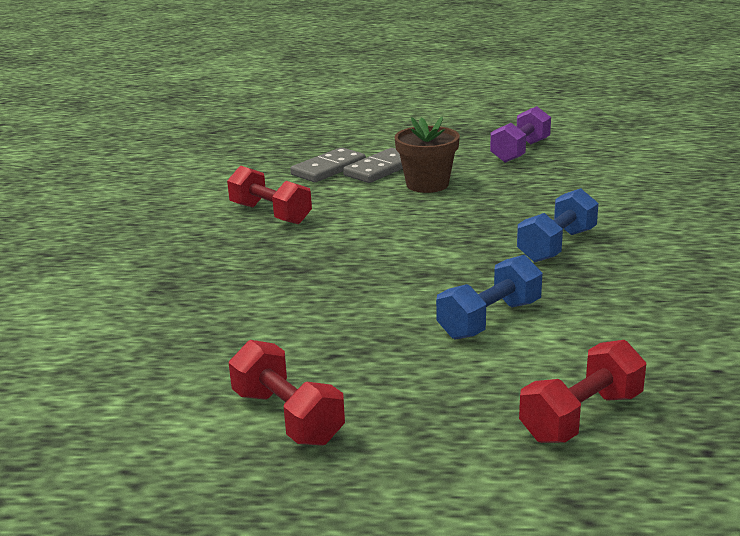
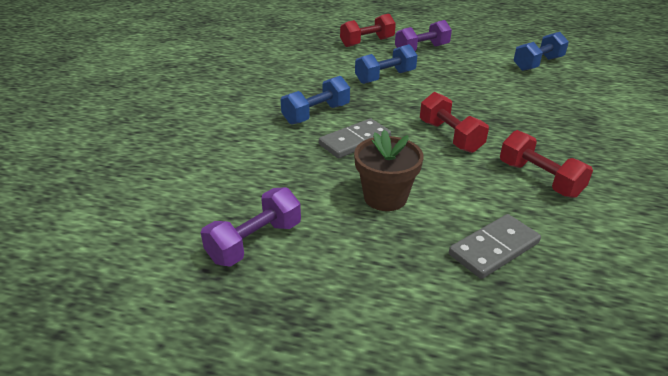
camera: 170 degrees left, 10 degrees up
red dumbbell [229,340,345,446] -> red dumbbell moved to [420,92,489,153]
grey domino [343,148,403,183] -> grey domino moved to [319,119,391,158]
none -> purple dumbbell [395,20,452,51]
none -> blue dumbbell [513,32,569,71]

